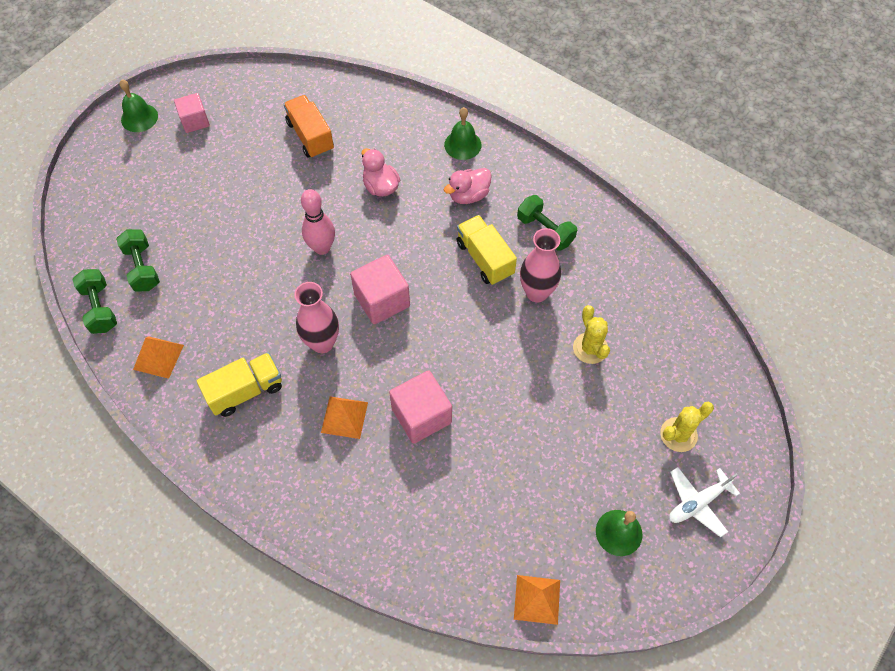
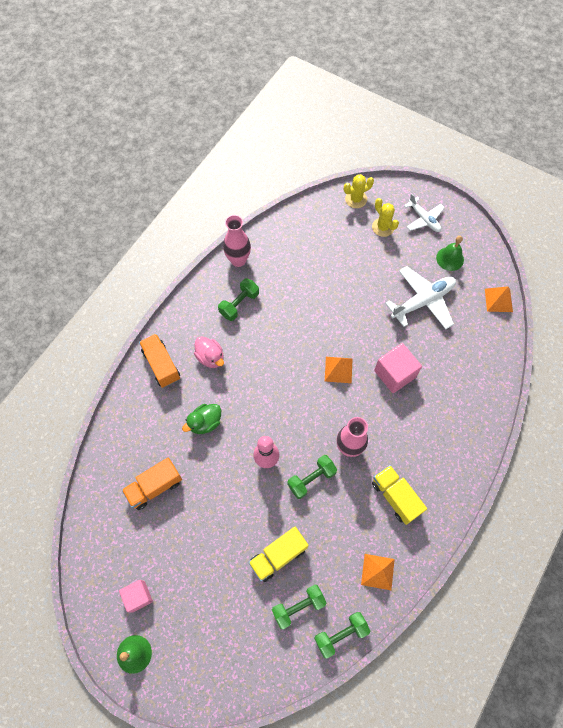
camera: 95 degrees left, 5 degrees up
orange pyramid [321,397,368,439] -> orange pyramid moved to [325,357,353,383]
pink cube [350,255,410,324] -> none
pink duck [361,148,400,197] -> green duck [182,404,221,434]
green bell [444,107,481,160] -> orange truck [139,334,180,388]
yellow truck [457,215,517,285] -> yellow truck moved to [248,527,309,582]
pink vase [520,228,561,302] -> pink vase moved to [223,215,251,267]
yellow cactus [573,305,610,364] -> yellow cactus moved to [344,174,374,208]
none -> green dumbbell [287,455,337,499]
none -> white plane [385,266,456,329]

